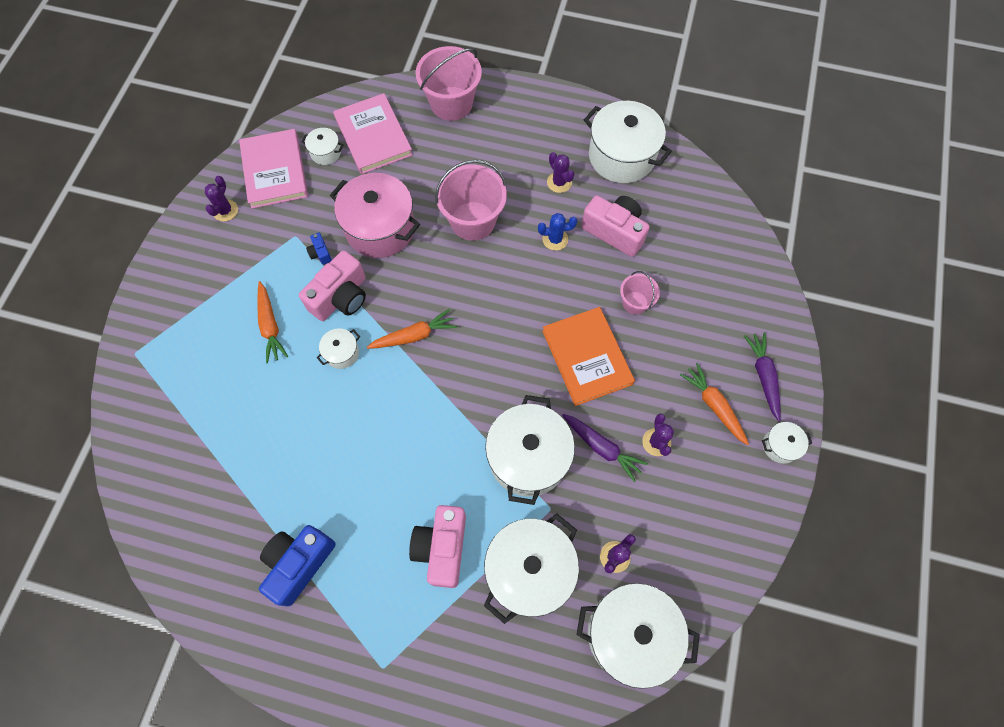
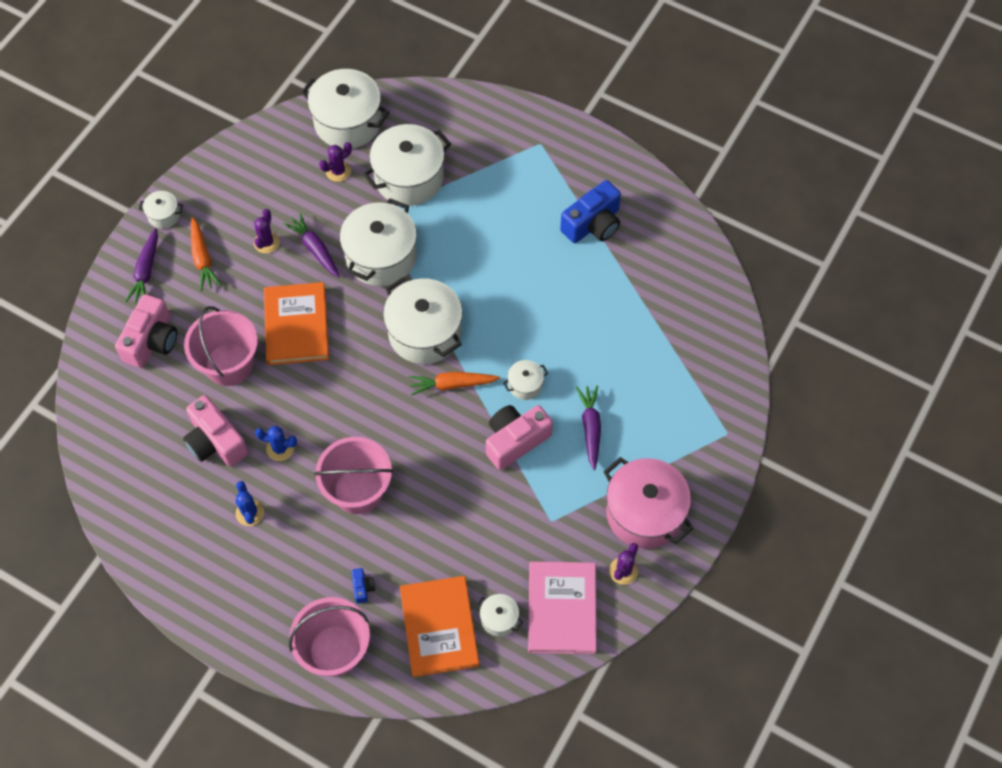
camera: 165 degrees left, 5 degrees down
orange carrot [257,281,288,364] -> purple carrot [576,385,601,470]
blue camera [306,233,332,265] -> blue camera moved to [351,568,375,604]
pink pot [330,173,420,258] -> pink pot moved to [604,457,694,549]
pink book [333,93,413,174] -> orange book [400,576,480,677]
pink camera [409,505,466,588] -> pink camera moved to [115,294,177,368]
purple cactus [547,152,574,193] -> blue cactus [236,481,264,526]
white pot [584,101,672,183] -> white pot moved to [383,277,463,364]
pink bucket [620,271,660,315] -> pink bucket [184,306,258,386], size x1.85

